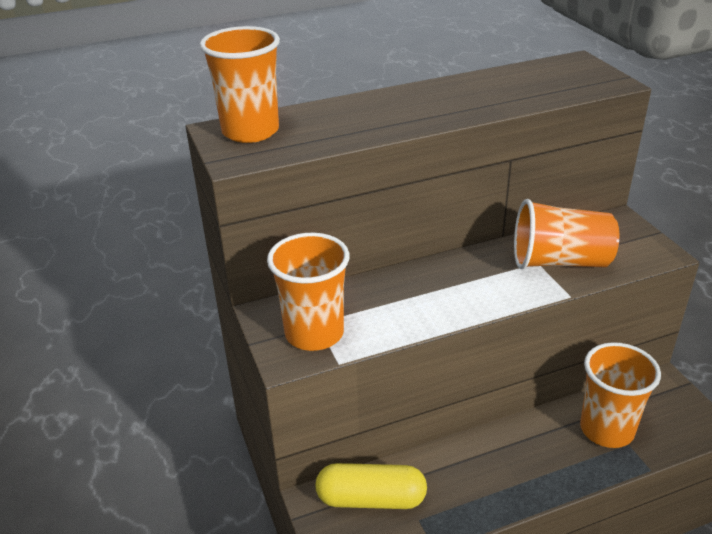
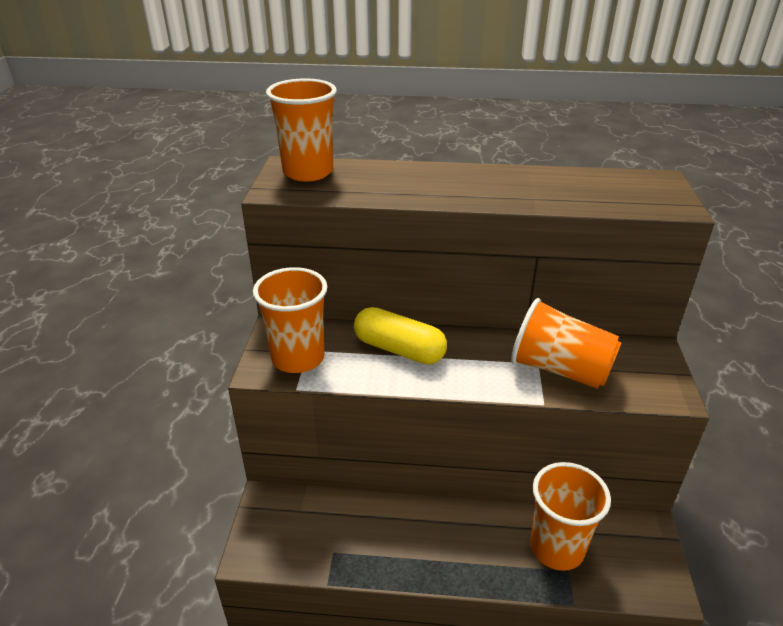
camera: 25 degrees right, 0 degrees up
yellow capsule [315,463,427,509] -> yellow capsule moved to [354,307,447,365]

